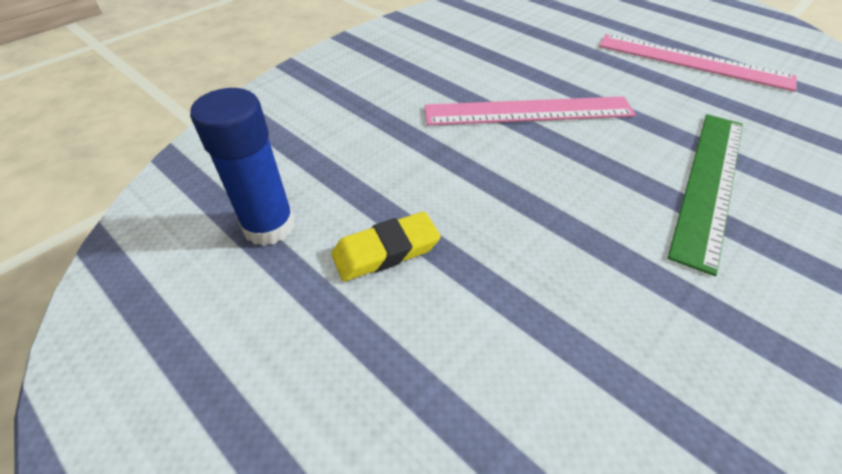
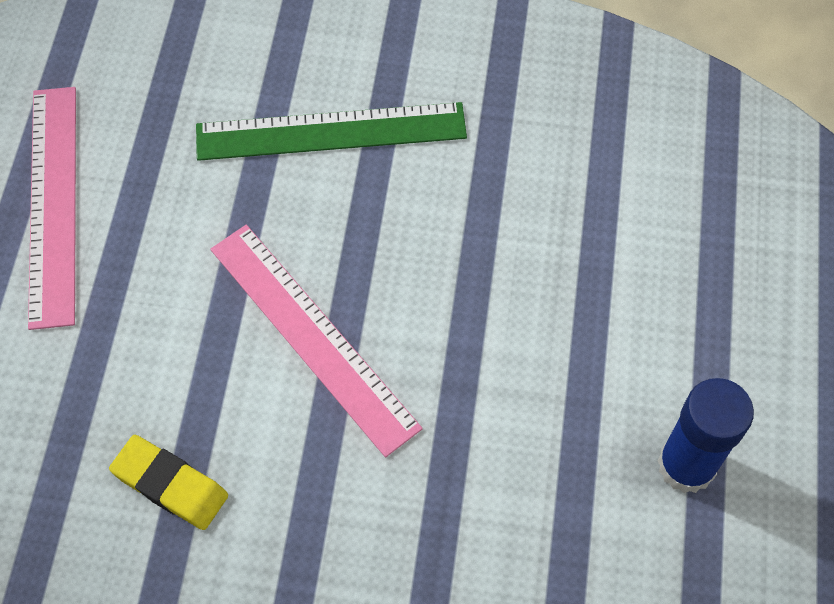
camera: 125 degrees left, 15 degrees up
yellow eraser [331,212,441,281] -> yellow eraser moved to [109,435,228,530]

